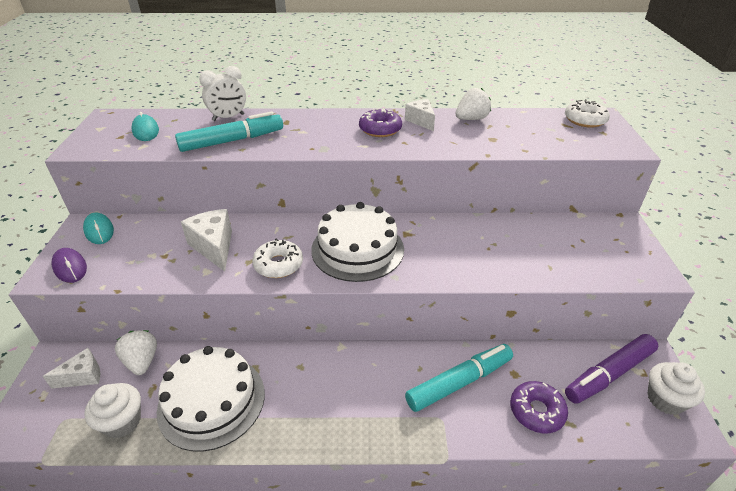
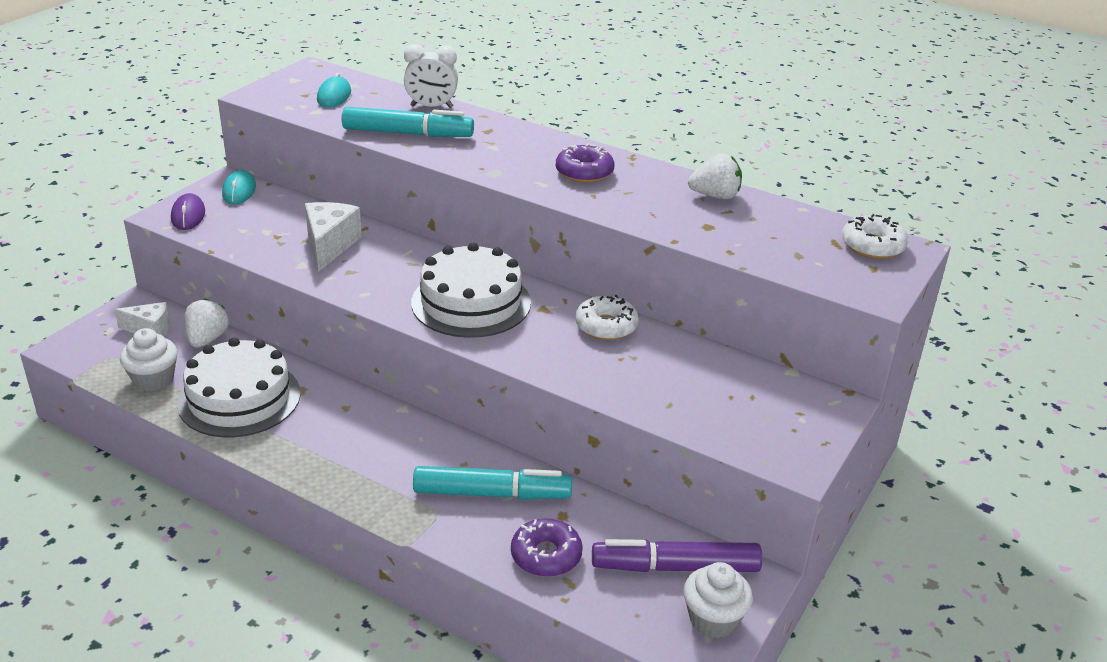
camera: 30 degrees right, 5 degrees down
white donut [252,239,303,278] -> white donut moved to [575,295,639,340]
white cheese [405,99,435,131] -> none

